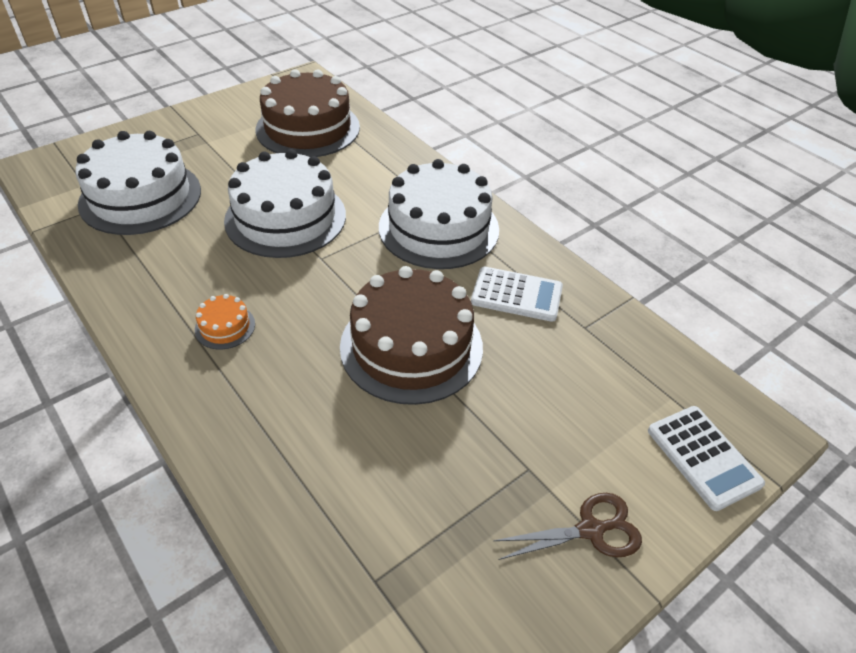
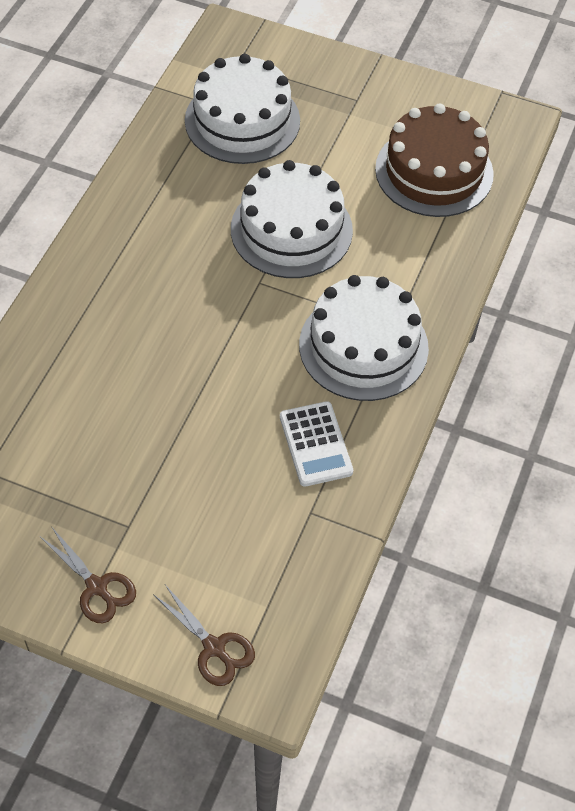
camera: 60 degrees right, 10 degrees up
orange cake [195,294,255,349] -> none
brown cake [340,266,483,405] -> none
white calculator [648,406,765,511] -> brown scissors [153,585,255,686]

